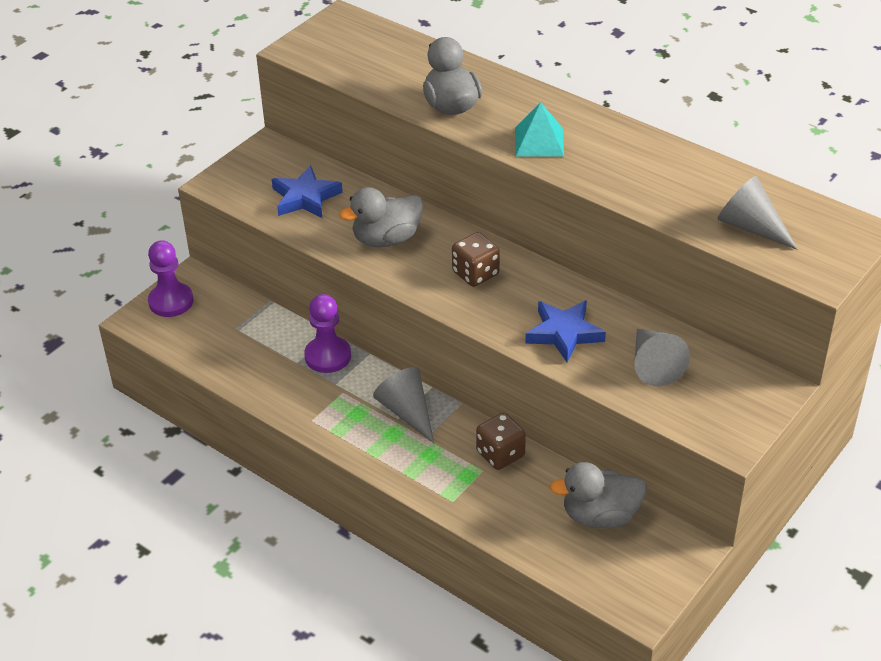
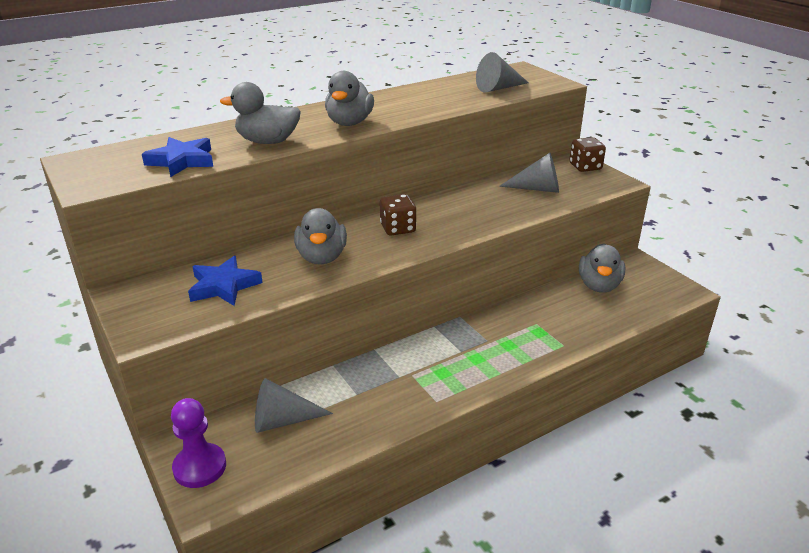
camera: 70 degrees left, 10 degrees down
purple pawn [304,294,351,373] -> none
grey cone [373,367,434,443] -> grey cone moved to [255,378,333,433]
brown dice [476,413,526,470] -> brown dice moved to [569,137,606,172]
turquoise pyramid [515,102,564,157] -> grey duck [325,71,374,126]
blue star [525,300,606,362] -> blue star moved to [142,137,213,177]

